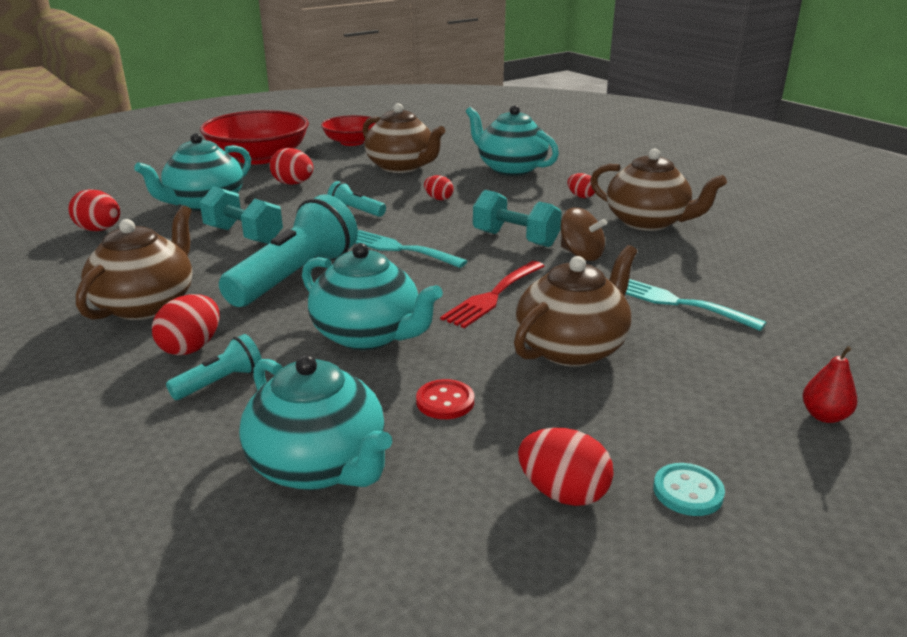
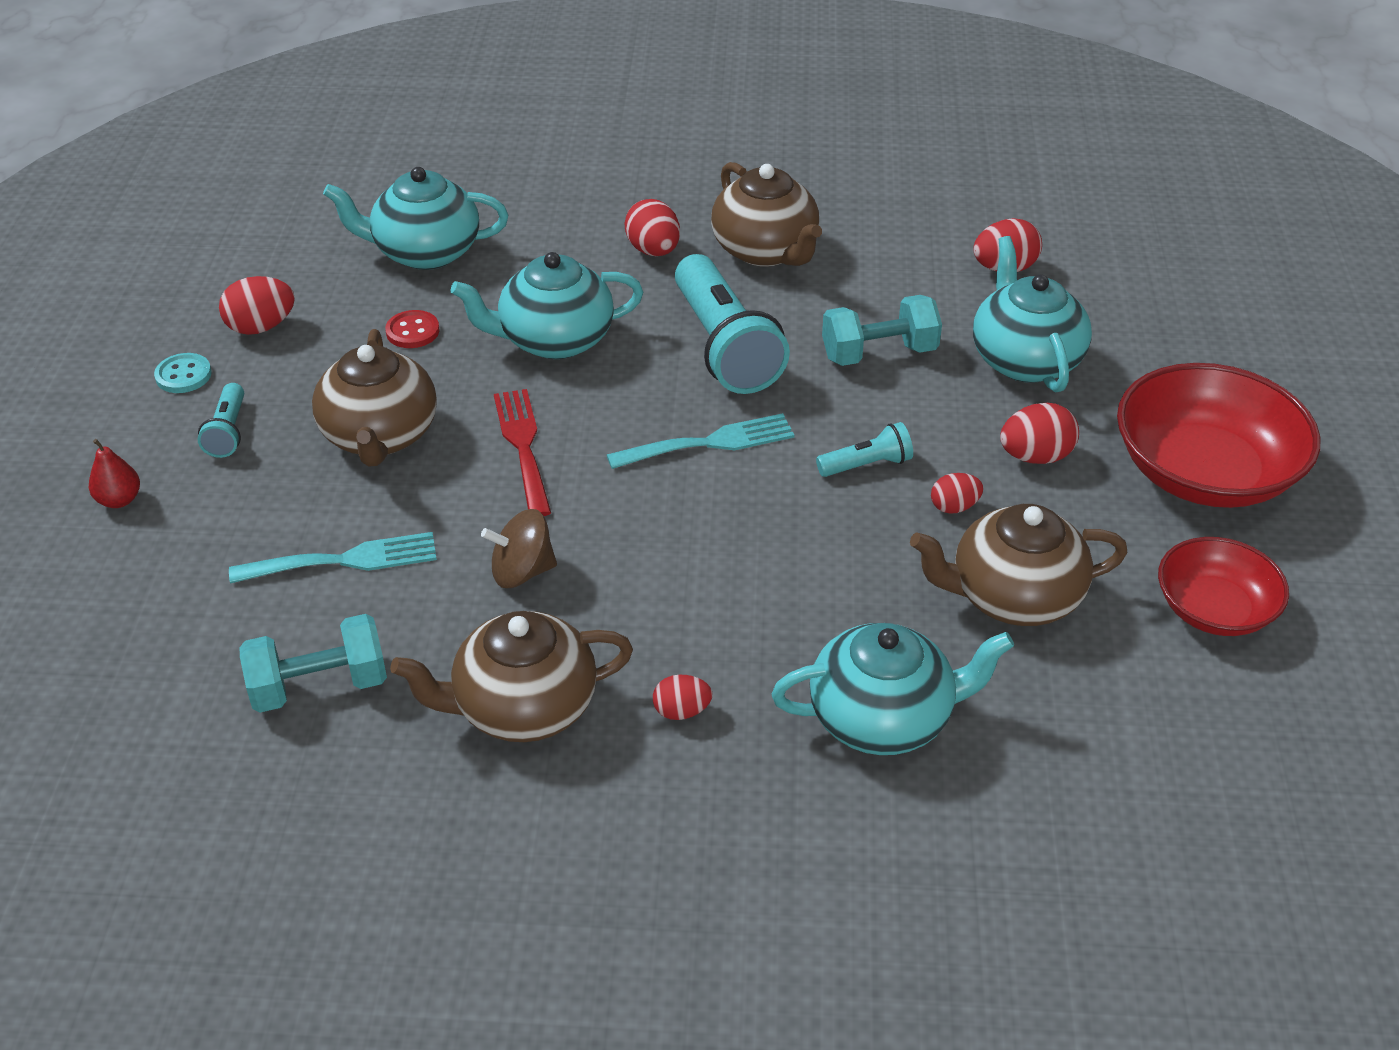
camera: 130 degrees right, 15 degrees up
turquoise flashlight [166,334,262,400] -> turquoise flashlight moved to [198,383,244,458]
red egg [424,175,454,200] -> red egg moved to [931,473,983,513]
turquoise dumbbell [473,190,562,247] -> turquoise dumbbell moved to [240,614,387,713]

